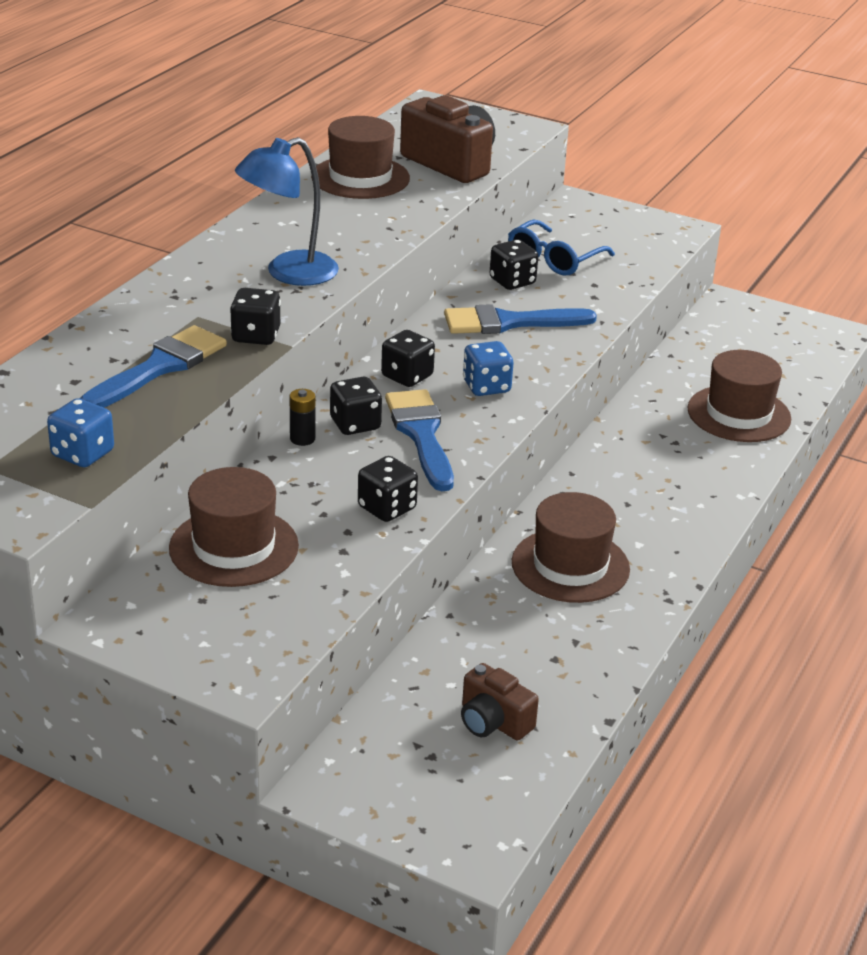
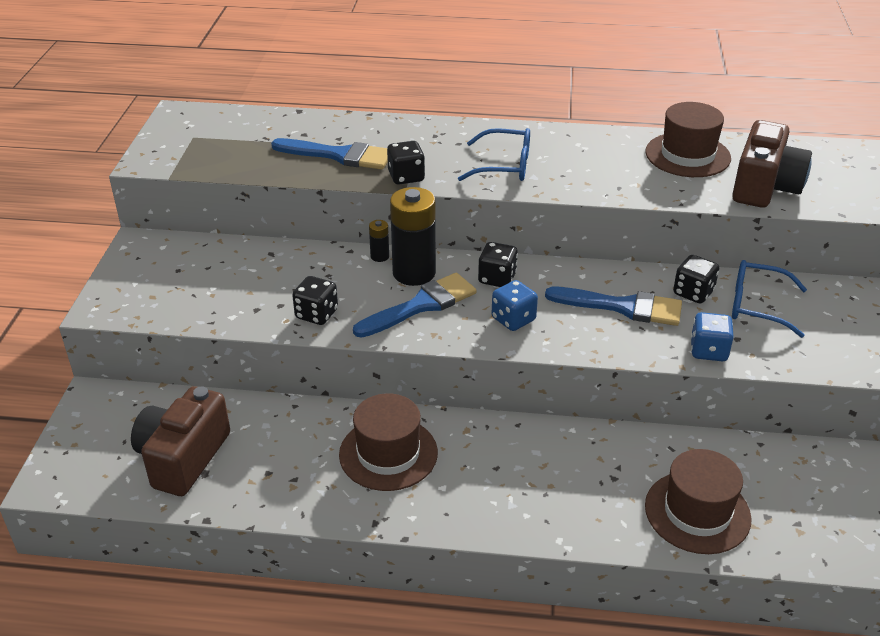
camera: 70 degrees right, 5 degrees up
blue dice [47,398,114,467] -> blue dice moved to [691,312,734,361]
brown hat [169,467,299,587] -> none
blue lamp [235,137,339,286] -> blue glasses [458,128,530,181]
black dice [330,377,382,435] -> black battery [390,187,436,286]
blue brush [444,304,597,334] -> blue brush turned 135 degrees clockwise [545,287,682,326]
brown camera [461,663,539,740] -> brown camera [131,386,230,496], size x1.73

